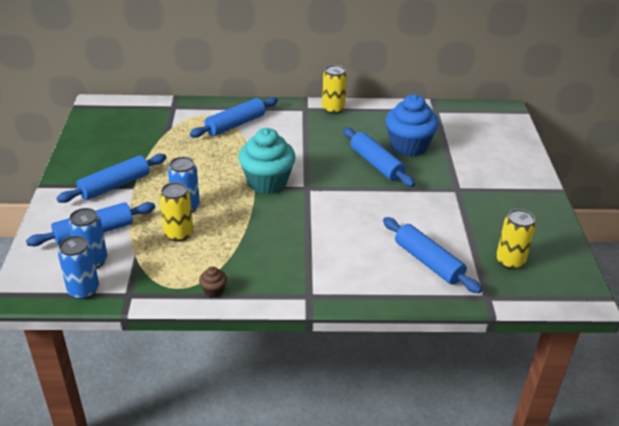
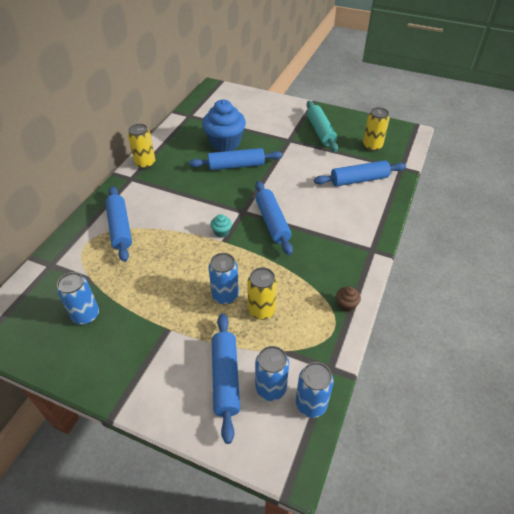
camera: 65 degrees left, 10 degrees up
blue rolling pin [56,154,167,203] -> blue rolling pin moved to [255,181,293,255]
turquoise cupcake [239,128,296,194] -> turquoise cupcake [210,214,232,238], size x0.41
none -> blue can [57,272,99,325]
none -> turquoise rolling pin [307,101,338,152]

